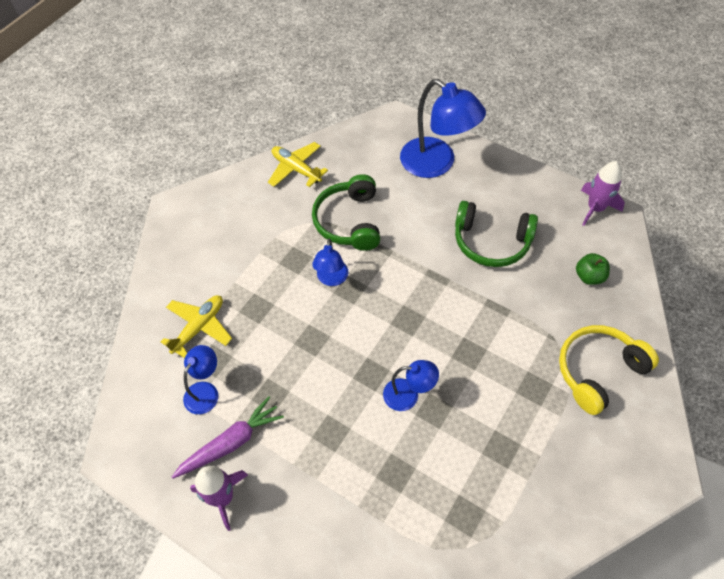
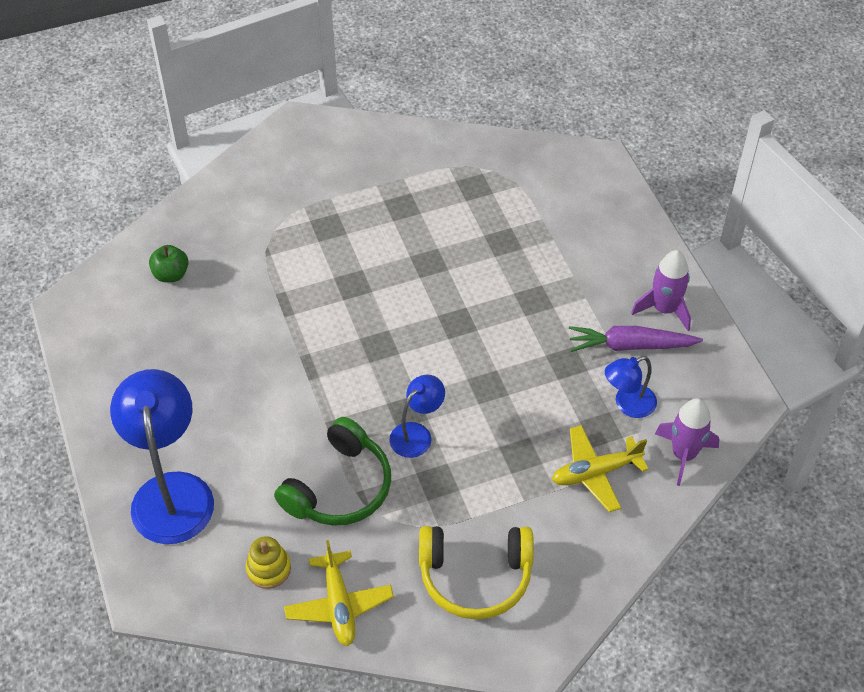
camera: 145 degrees left, 5 degrees down
blue lamp [383,360,439,411] -> none
green headphones [455,201,538,267] -> none
yellow headphones [559,325,659,415] -> yellow headphones moved to [419,526,534,620]
purple rocket [581,161,625,226] -> purple rocket moved to [655,398,719,486]
none -> yellow stacking toy [246,536,291,589]

